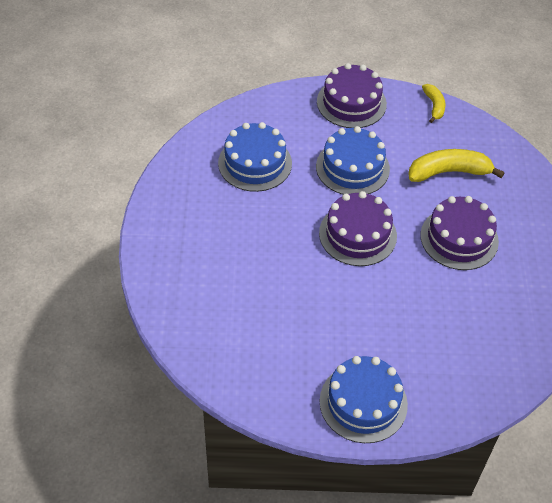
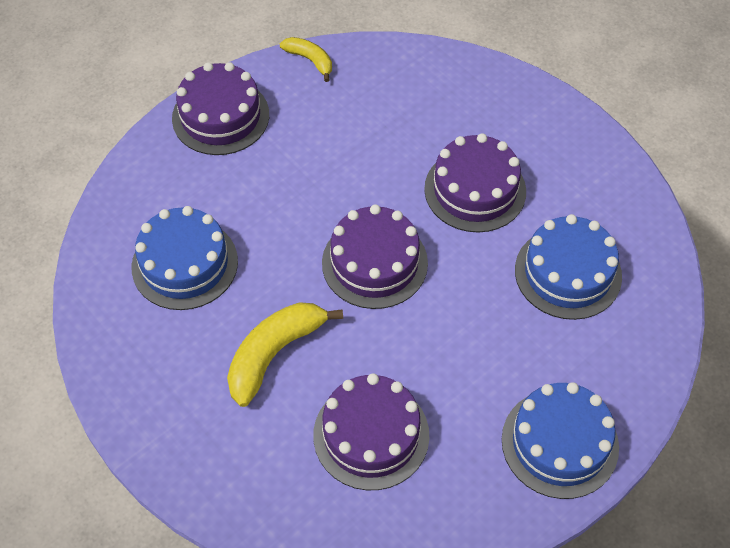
camera: 40 degrees left, 5 degrees up
blue cake [316,126,390,195] -> blue cake moved to [515,214,622,320]
yellow banana [408,149,504,182] -> yellow banana moved to [227,302,343,407]
none -> purple cake [313,373,429,490]

